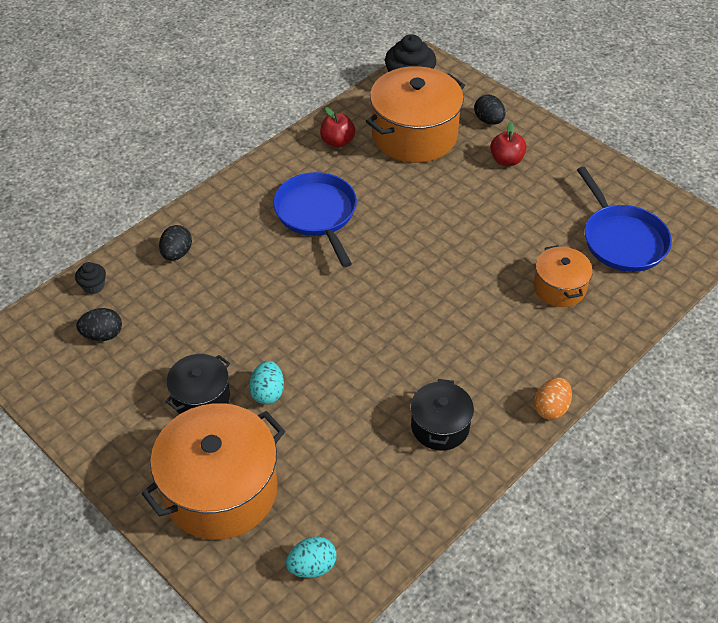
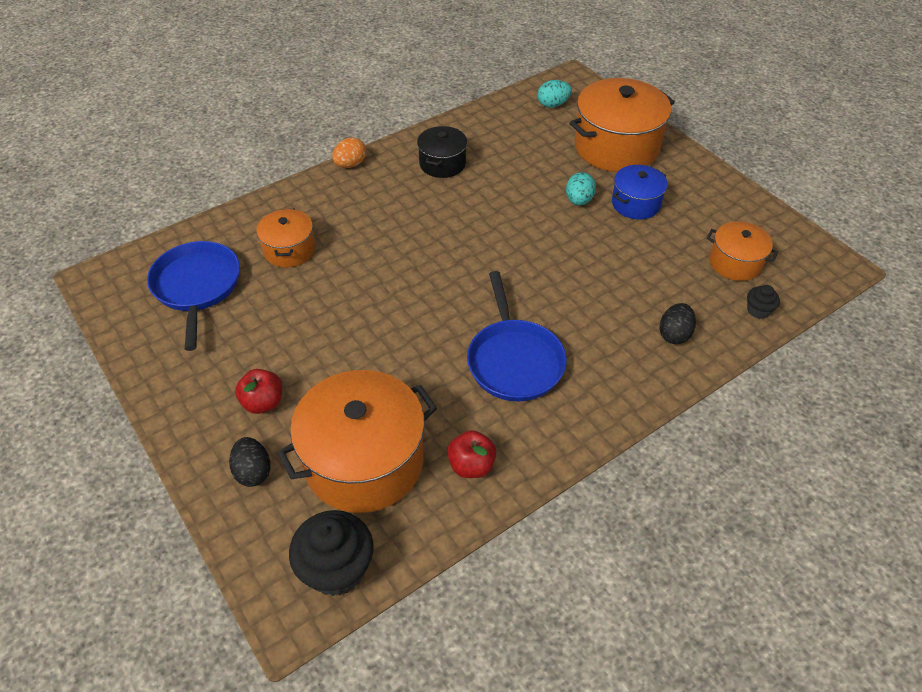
camera: 170 degrees left, 0 degrees up
black egg [76,308,122,341] -> orange pot [707,221,778,281]
black pot [165,354,230,414] -> blue pot [612,165,668,219]

